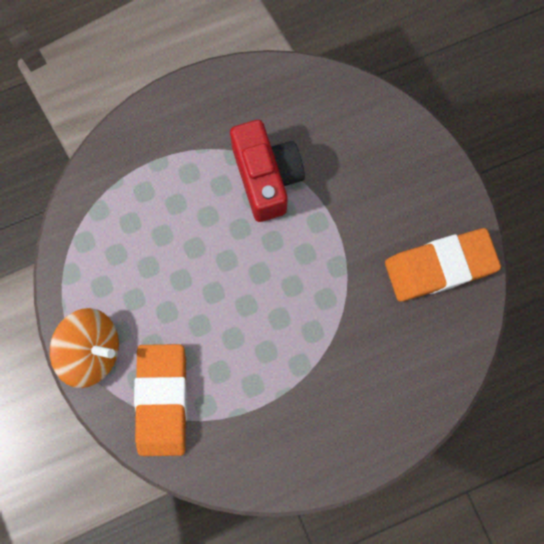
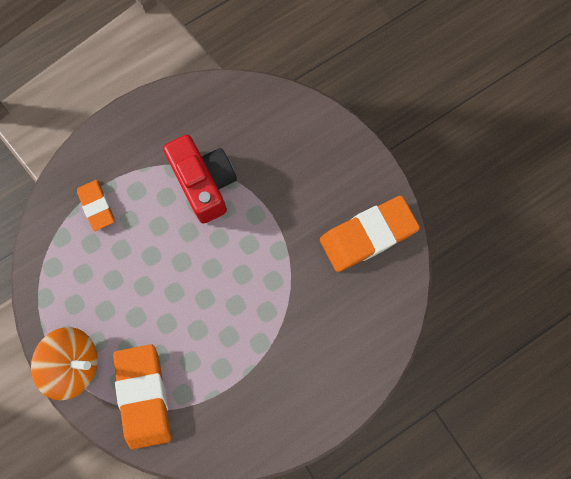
camera: 10 degrees left, 0 degrees up
none -> orange eraser [77,180,114,231]

